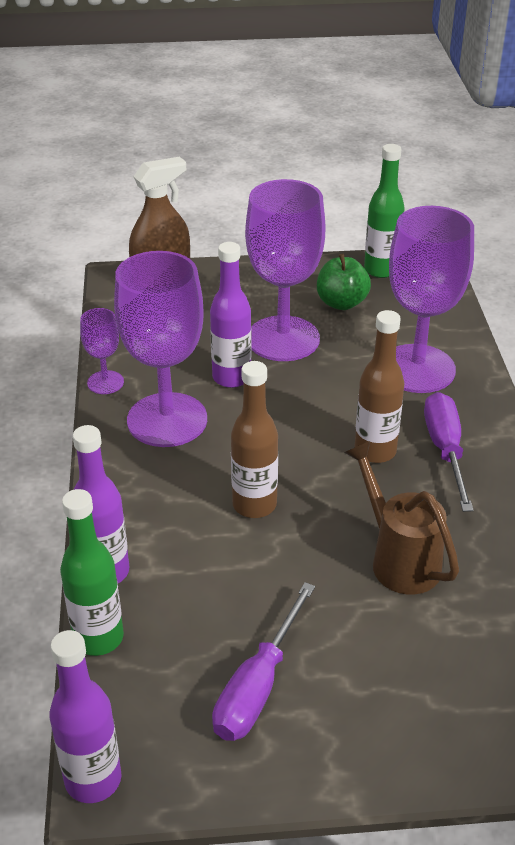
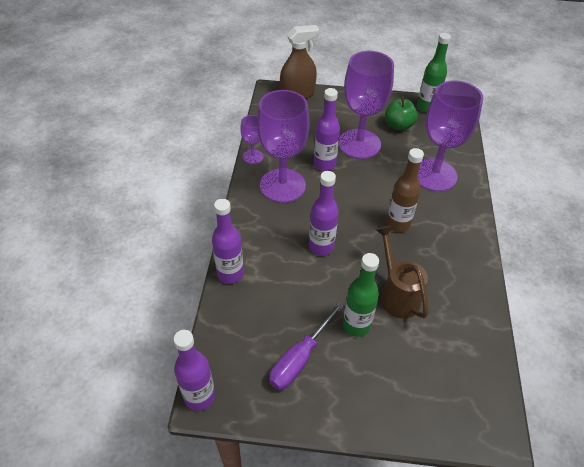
camera: 10 degrees right, 10 degrees up
green bottle [60,489,124,656] -> green bottle moved to [342,253,379,337]
brown bottle [231,361,278,518] -> purple bottle [309,171,339,256]
purple screwdriver [424,392,474,512] -> none

